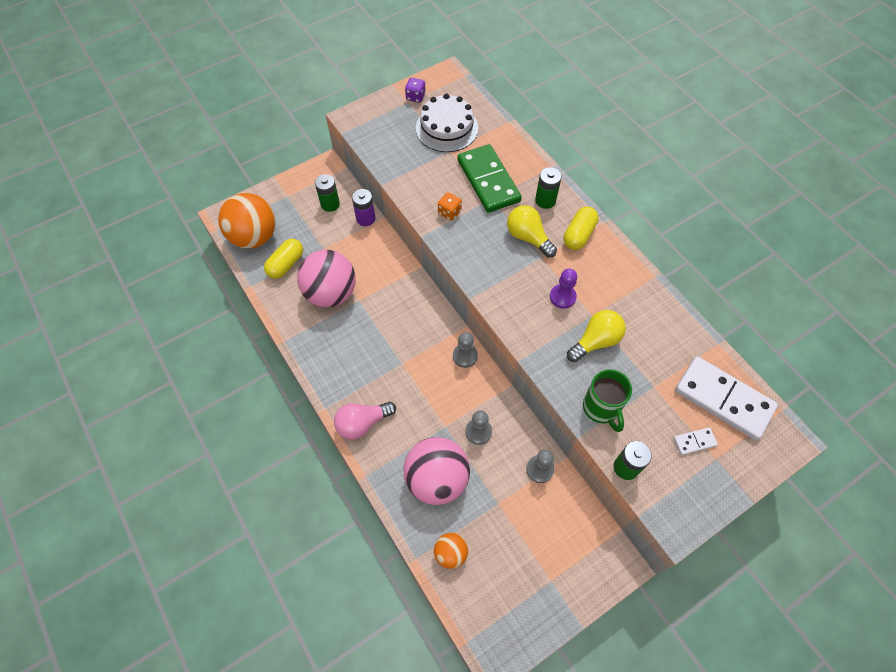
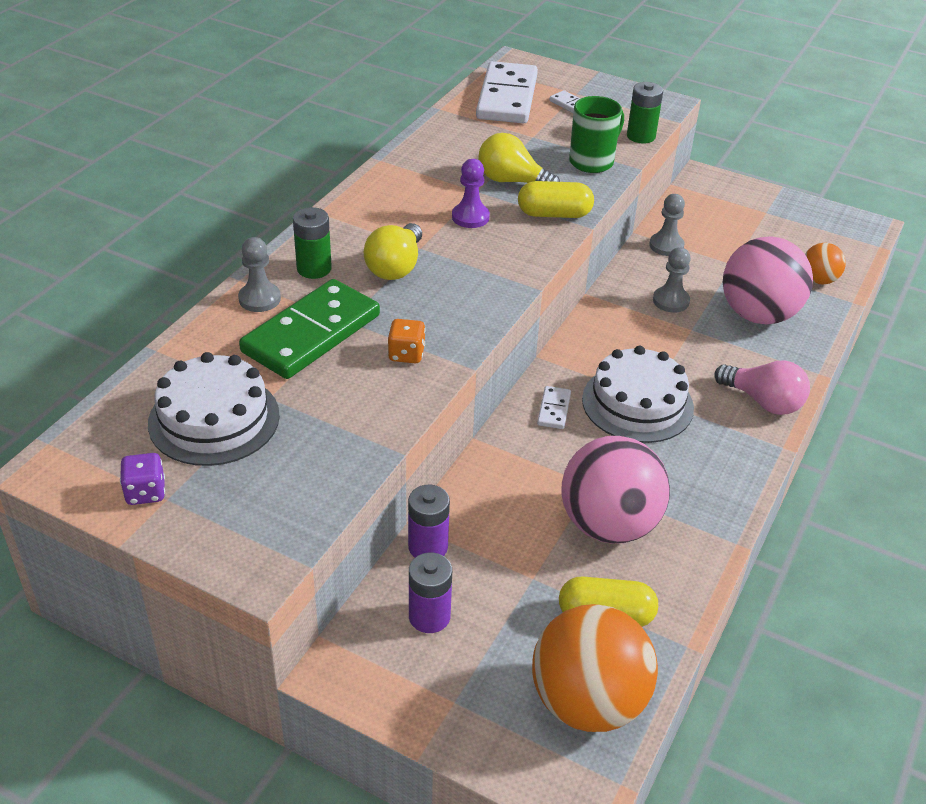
camera: 120 degrees left, 20 degrees down
green battery [315,174,340,212] -> purple battery [409,553,452,633]
grey pawn [453,332,478,368] -> grey pawn moved to [238,237,281,312]
yellow capsule [563,206,599,250] -> yellow capsule moved to [518,181,594,218]
none -> white domino [537,386,571,429]
none -> white cake [582,346,694,443]

